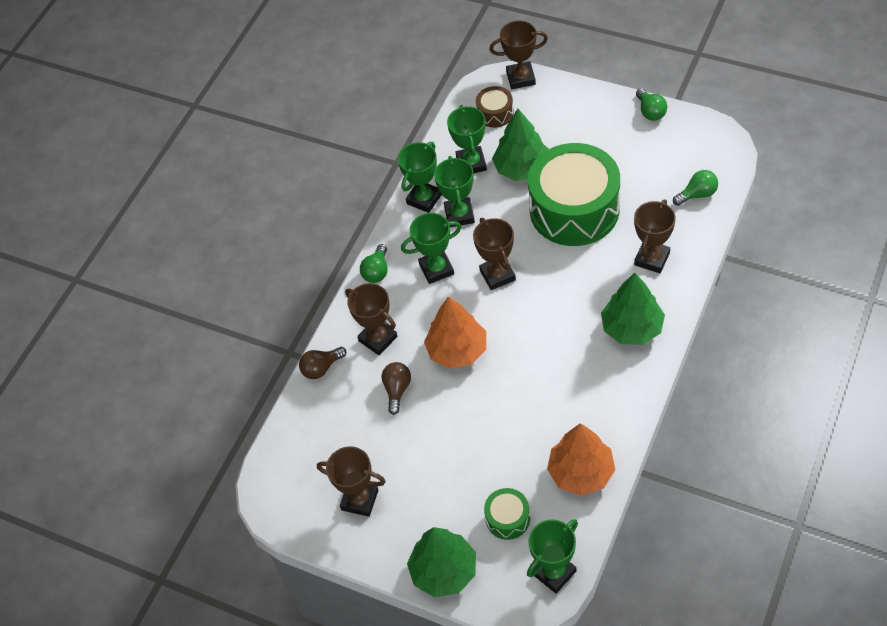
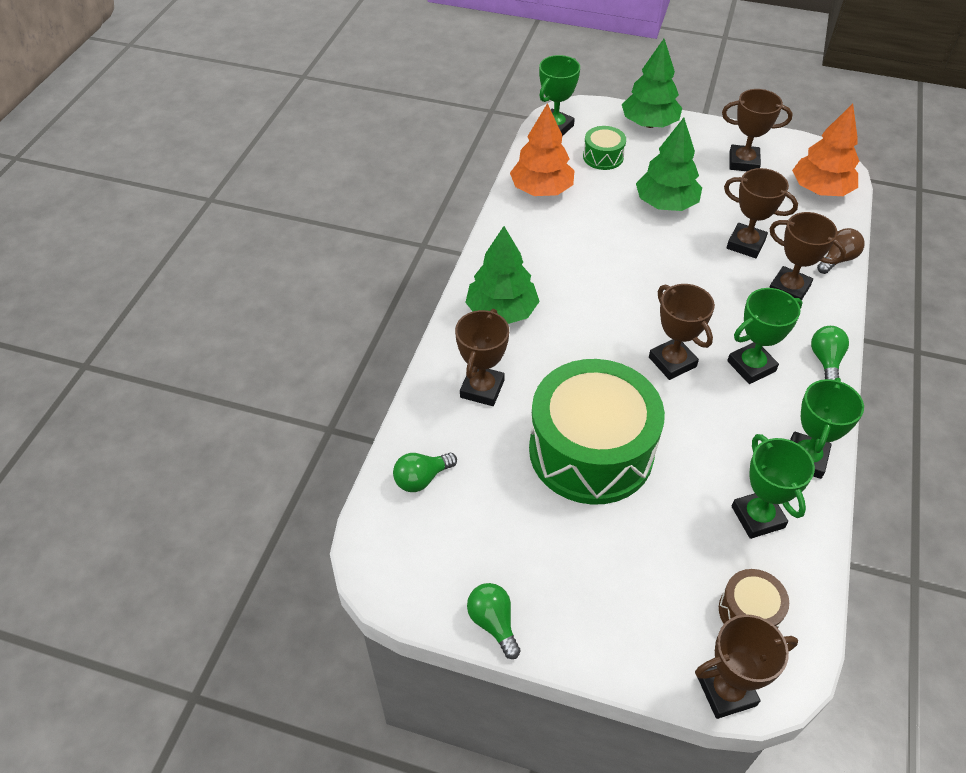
camera: 165 degrees right, 5 degrees down
brown light bulb [382,362,411,415] -> brown trophy [724,168,798,258]
orange tree [424,296,486,369] -> orange tree moved to [792,104,859,196]
green trophy [434,156,475,227] -> none
green tree [492,109,549,181] -> green tree moved to [636,118,702,211]

